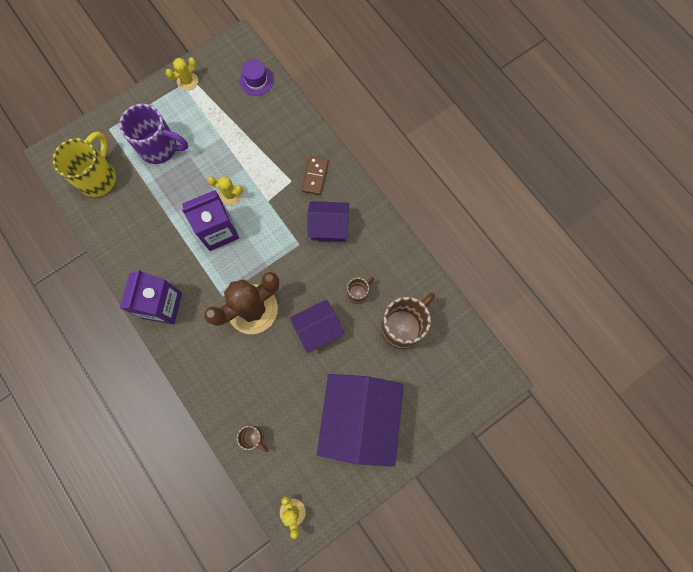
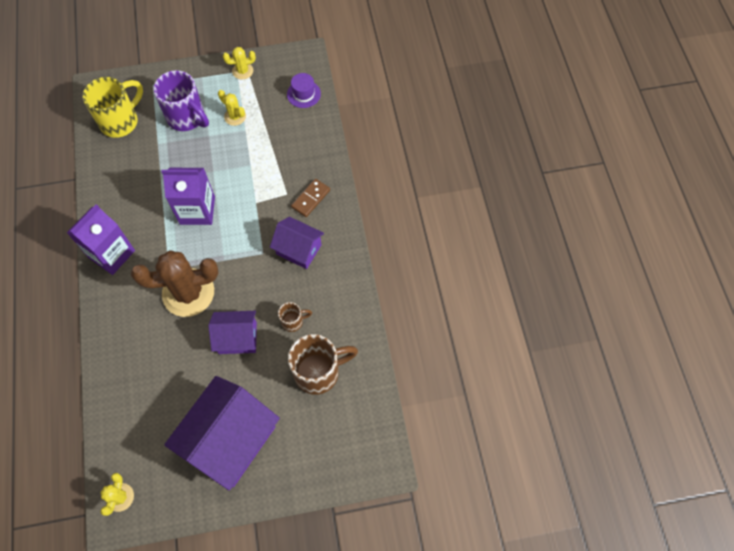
camera: 25 degrees right, 10 degrees down
yellow cactus [208,176,243,205] -> yellow cactus moved to [218,90,246,126]
brown mug [237,426,269,452] -> none

